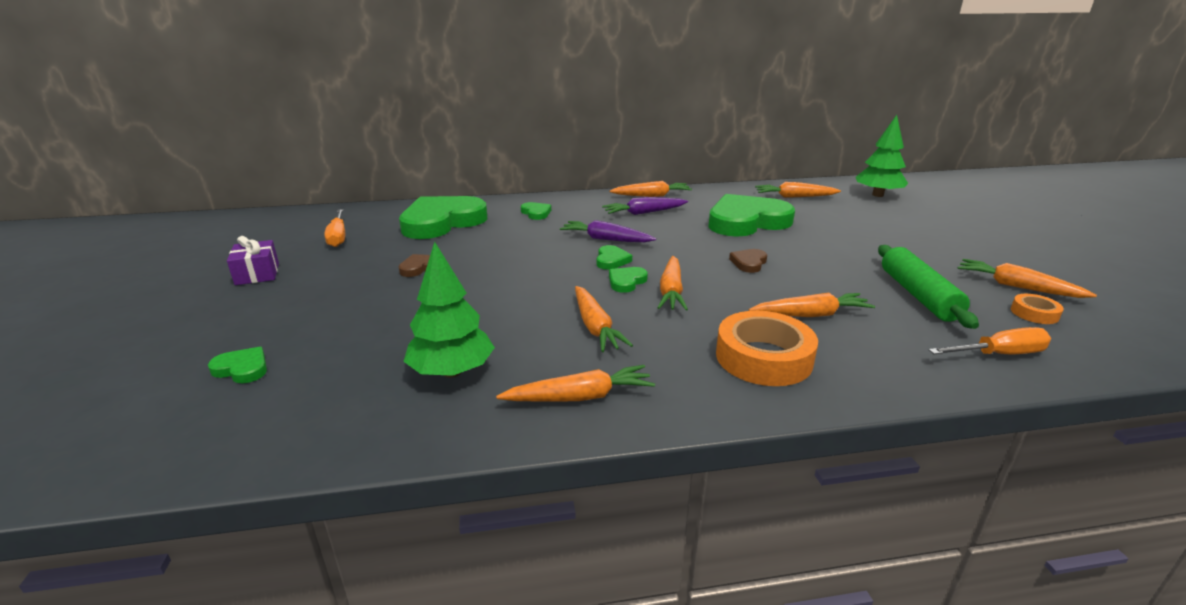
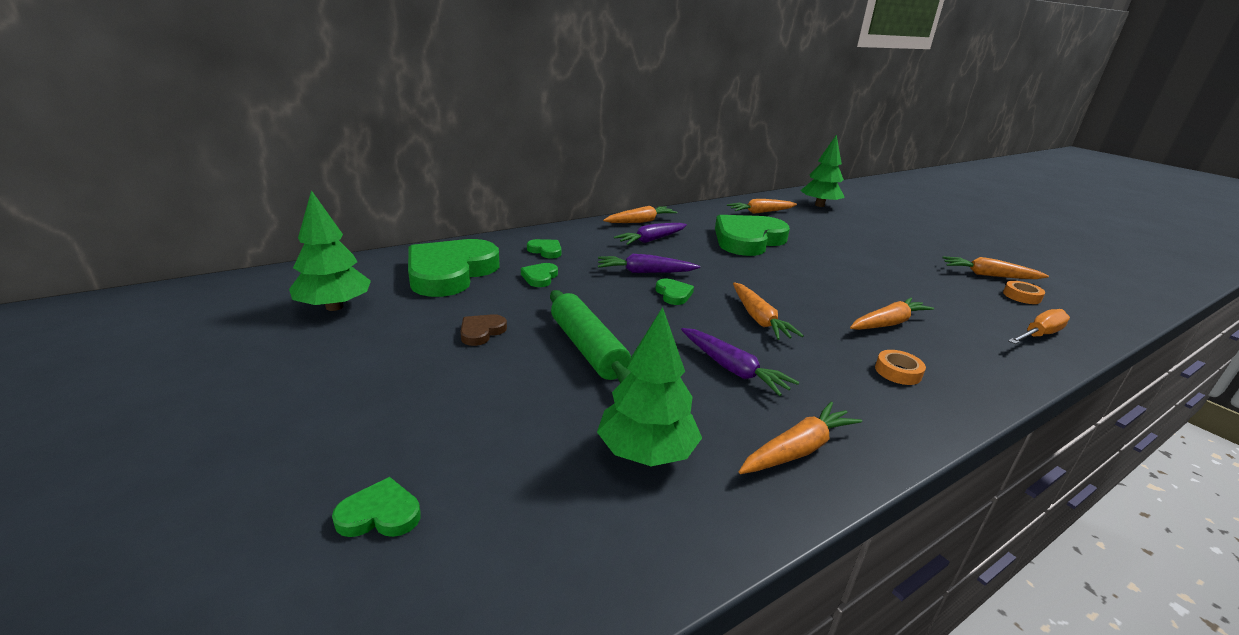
camera: 25 degrees left, 0 degrees up
purple gift [227,236,279,285] -> none
orange screwdriver [324,209,345,247] -> green tree [289,190,371,311]
orange carrot [575,286,633,352] -> purple carrot [681,328,799,396]
green heart [609,267,648,293] -> green heart moved to [521,263,558,287]
orange tape [716,311,818,386] -> orange tape [875,350,926,385], size x0.49
brown heart [729,249,767,273] -> none
green rolling pin [878,245,979,329] -> green rolling pin moved to [550,290,631,383]

